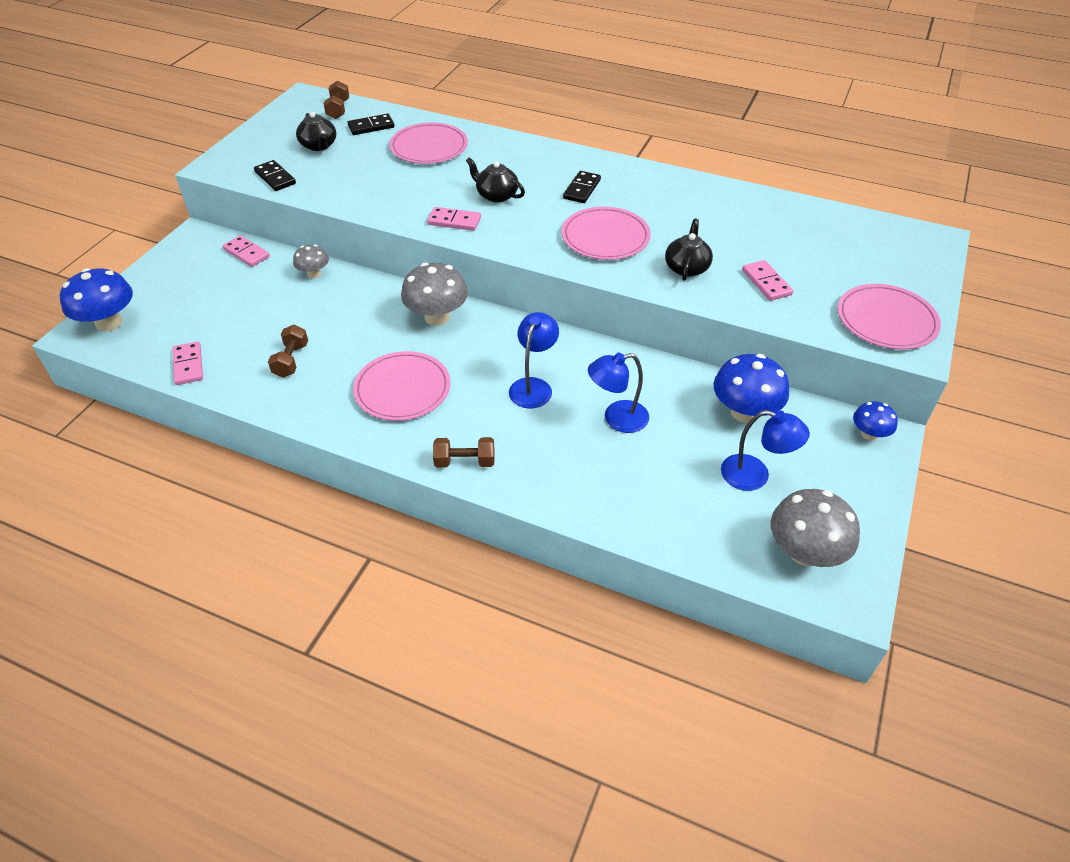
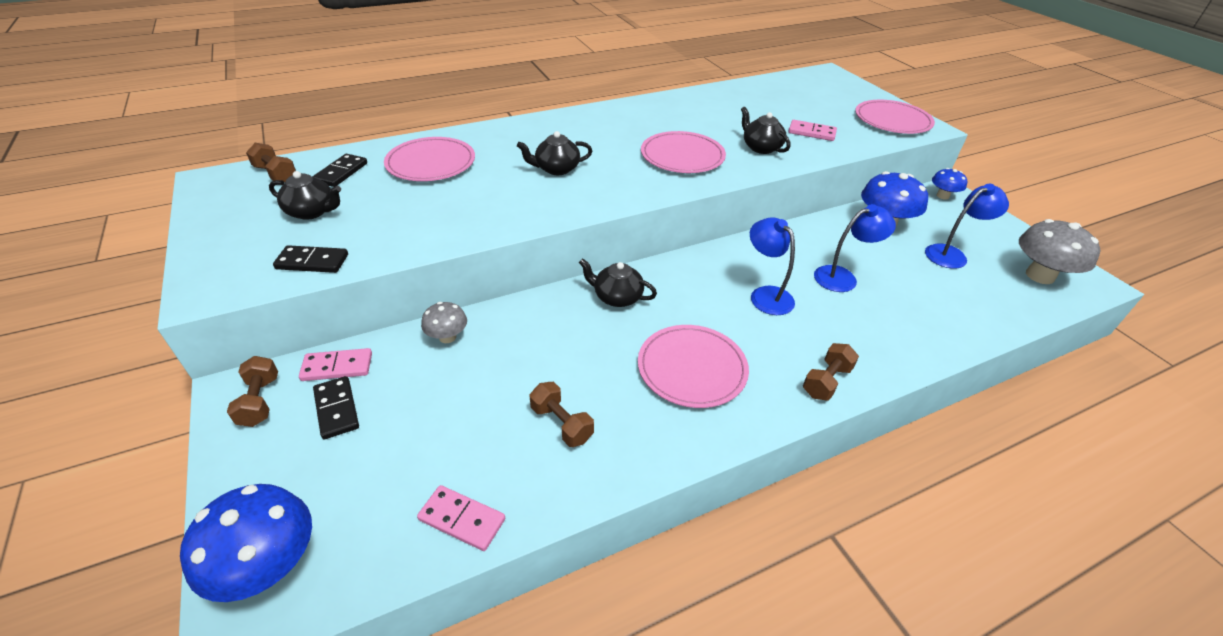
camera: 50 degrees left, 5 degrees down
grey mushroom [401,262,468,326] -> black teapot [579,258,657,307]
pink domino [427,207,481,231] -> none
black domino [563,171,601,203] -> black domino moved to [313,376,359,439]
blue lamp [588,352,649,433] -> blue lamp turned 135 degrees counterclockwise [814,204,896,292]
none -> brown dumbbell [227,356,278,427]

